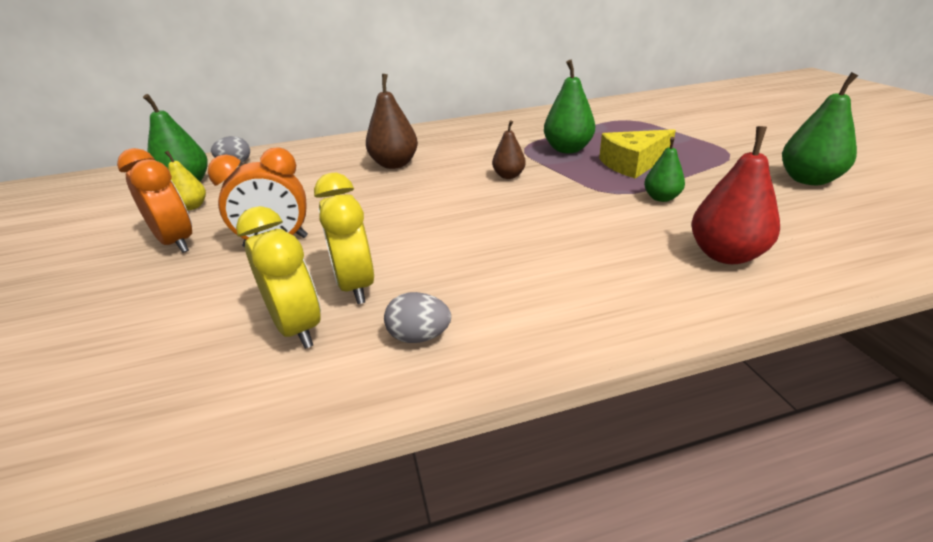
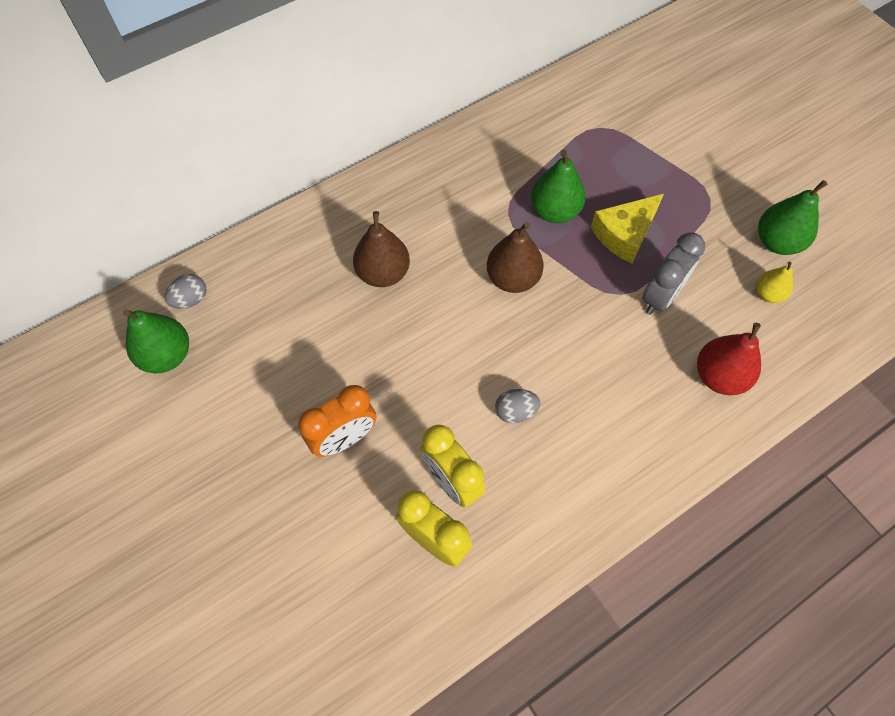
camera: 20 degrees left, 30 degrees up
orange clock [117,148,192,253] -> none
yellow pear [165,151,206,211] -> yellow pear moved to [756,262,793,303]
grey egg [384,292,451,343] -> grey egg moved to [495,389,540,423]
brown pear [492,120,526,179] -> brown pear [487,222,544,293], size x1.66
green pear [644,137,685,202] -> grey clock [642,233,705,315]

